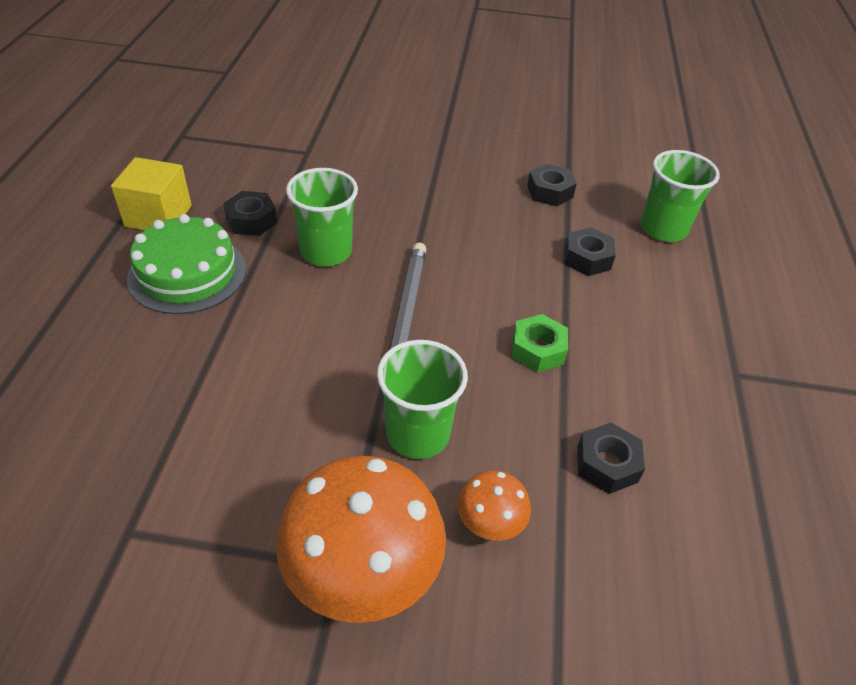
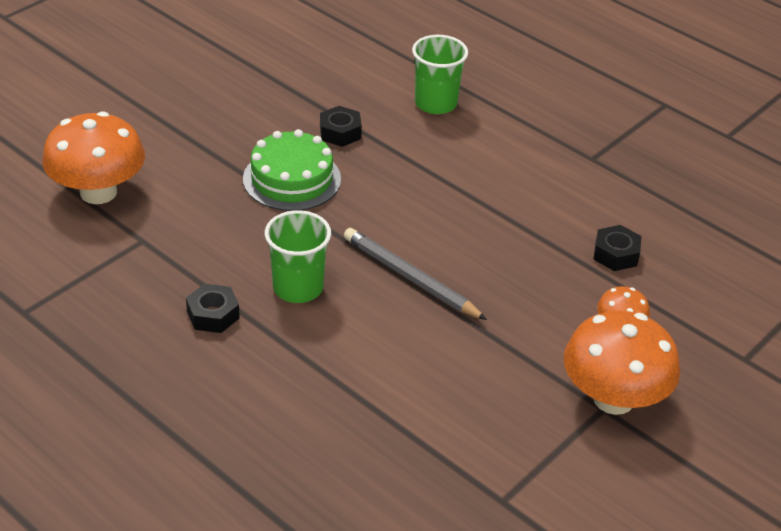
camera: 55 degrees left, 5 degrees down
yellow cube [111,157,192,230] -> none
green cake [127,214,246,314] -> green cake moved to [243,129,341,211]
green cup [377,340,468,459] -> none
green nut [512,314,568,373] -> none
black nut [565,227,616,276] -> none
none -> orange mushroom [42,111,145,204]

